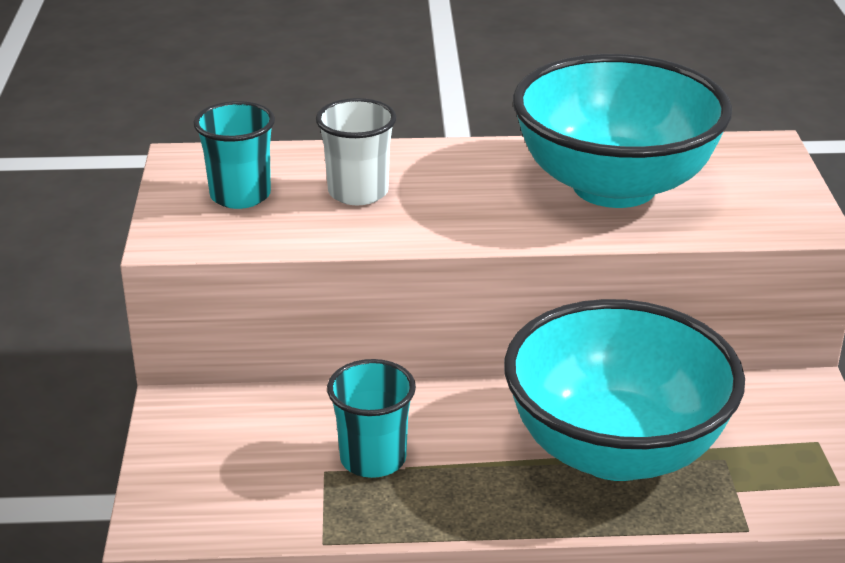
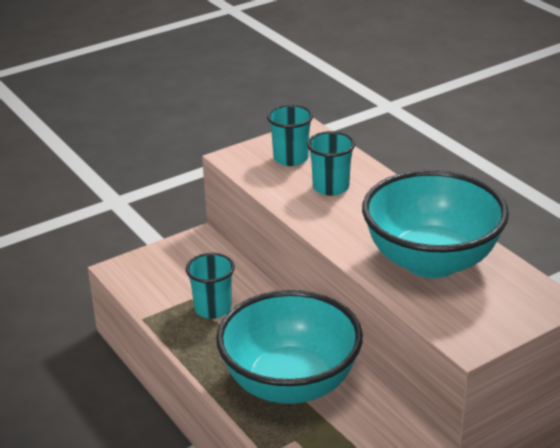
camera: 60 degrees right, 0 degrees up
white cup [316,98,397,205] -> turquoise cup [307,131,355,196]

